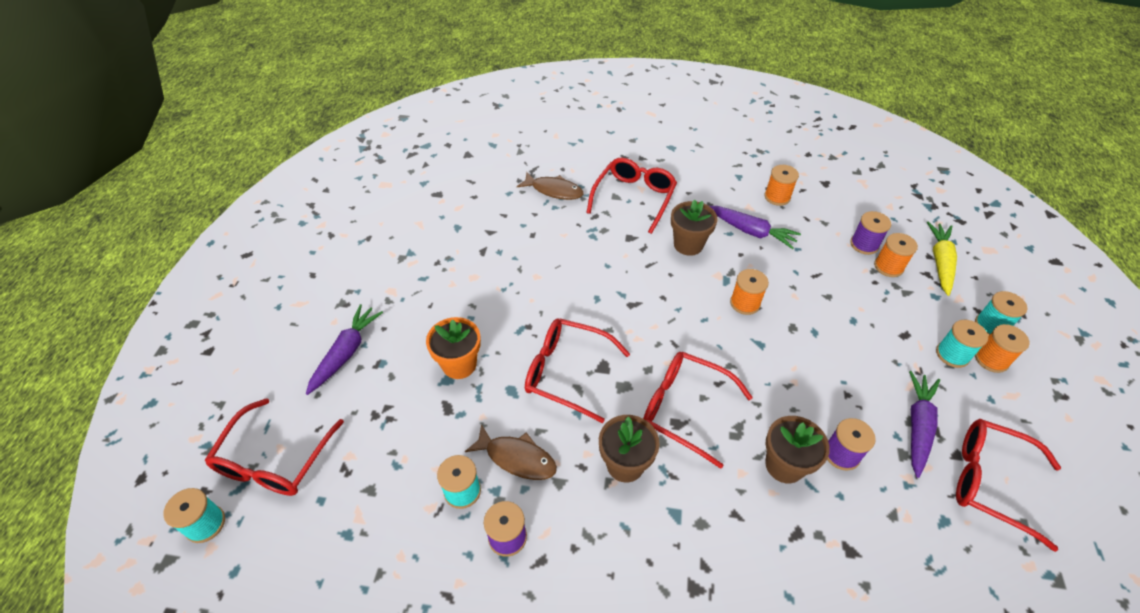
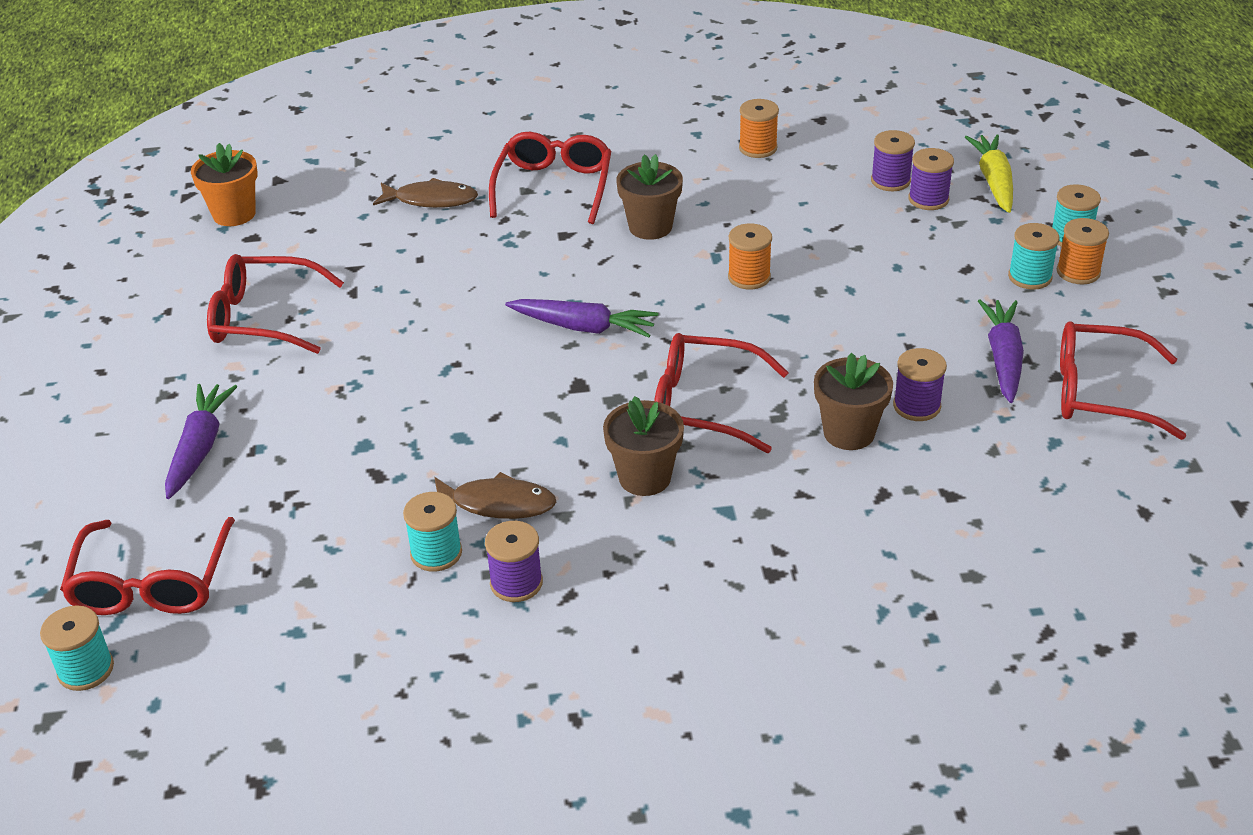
camera: 15 degrees left, 10 degrees down
orange flower pot [426,317,481,379] -> orange flower pot moved to [191,143,258,226]
red glasses [525,318,630,423] -> red glasses moved to [207,254,344,354]
purple carrot [710,206,801,249] -> purple carrot moved to [505,299,658,337]
orange spool [874,233,918,277] -> purple spool [908,148,954,210]

